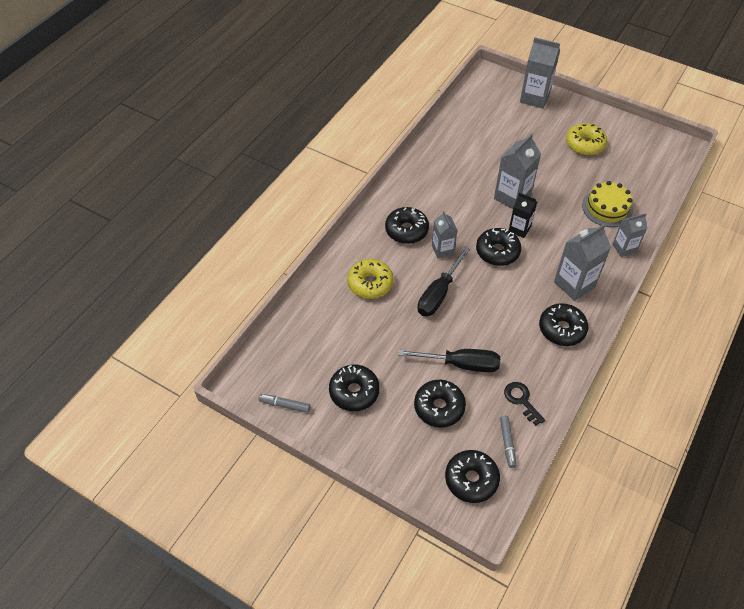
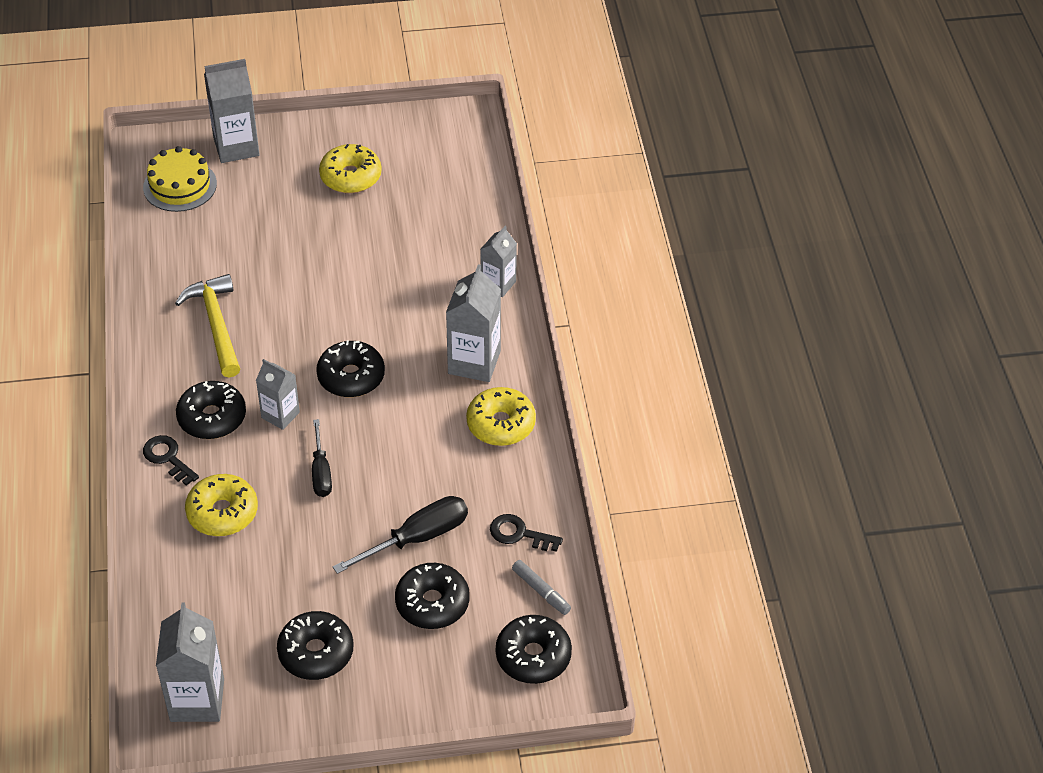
camera: 40 degrees left, 5 degrees down
grey marker [259,394,310,413] -> none
black screwdriver [418,247,470,316] -> black screwdriver [312,419,332,497], size x0.66
grey carton [494,133,541,209] -> grey carton moved to [156,602,224,722]
black carton [509,193,537,238] -> none
black donut [539,303,588,346] -> yellow donut [466,387,536,446]
yellow cake [582,181,633,227] -> yellow cake moved to [143,146,217,212]
none -> black key [143,435,199,486]
none -> yellow hammer [175,274,240,378]

